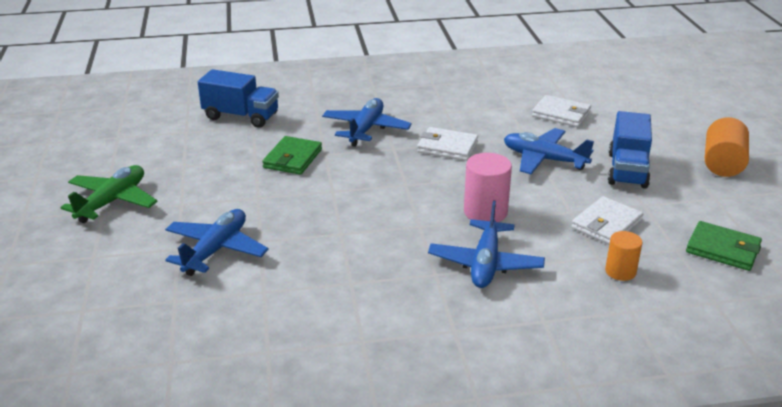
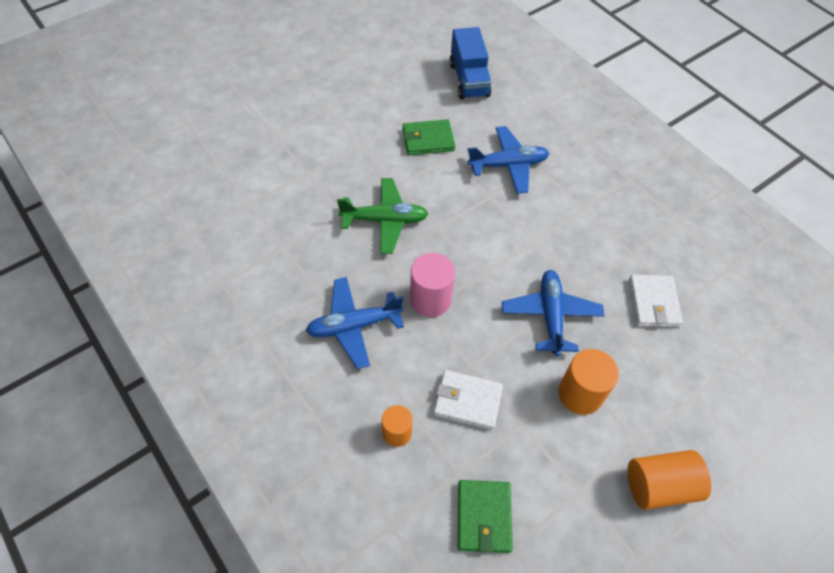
camera: 60 degrees right, 25 degrees up
green plane [60,165,158,223] -> green plane moved to [337,178,428,254]
blue plane [165,209,269,276] -> none
white wallet [417,127,478,161] -> none
blue truck [608,111,652,189] -> orange cylinder [558,349,619,415]

